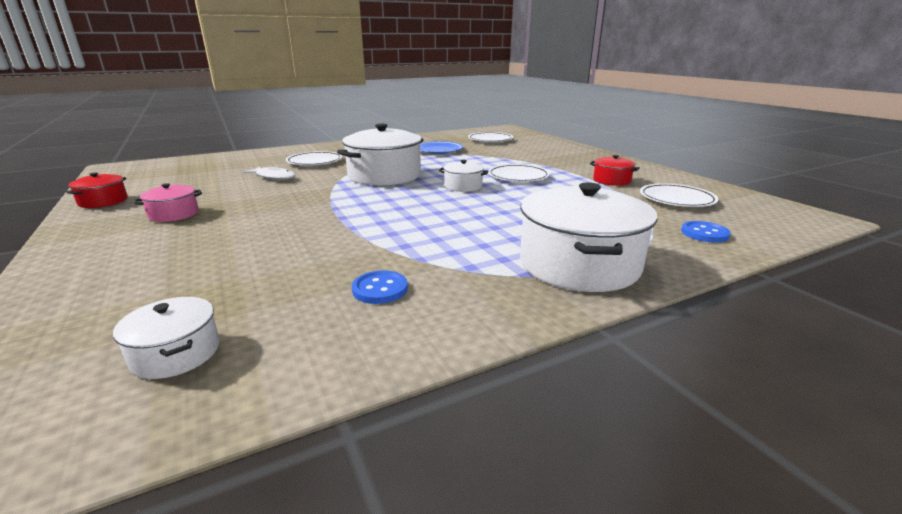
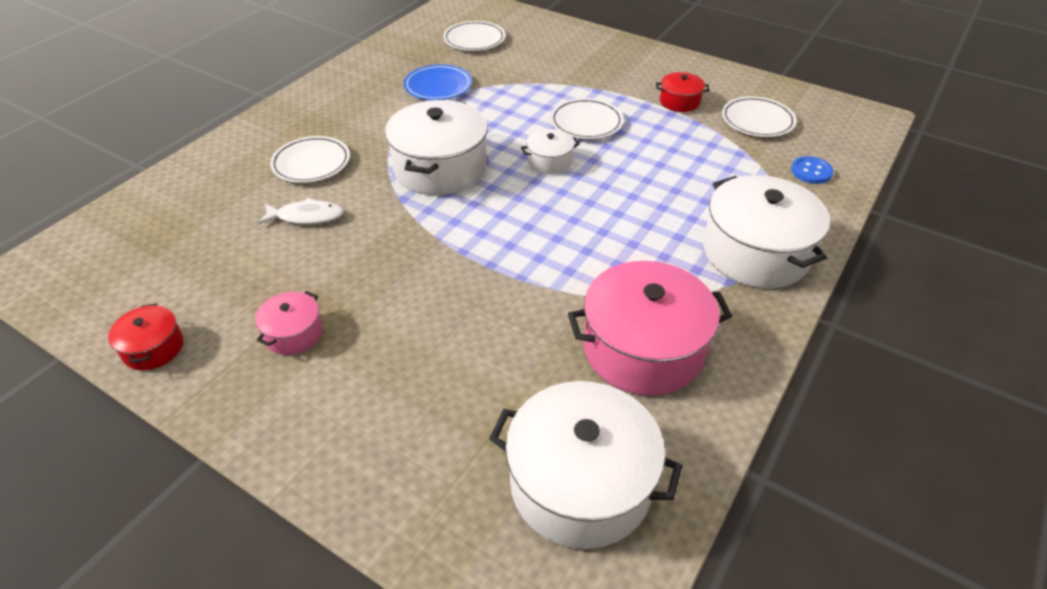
camera: 30 degrees left, 20 degrees up
white pot [113,297,219,379] -> white pot [489,381,682,549], size x2.05
blue button [352,270,408,304] -> pink pot [568,261,732,396]

